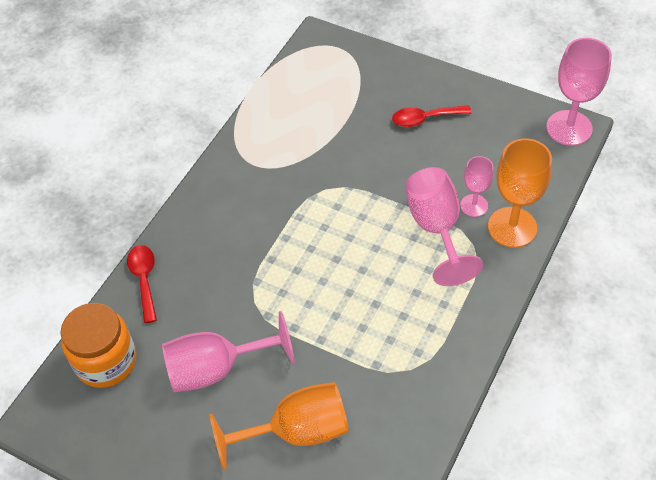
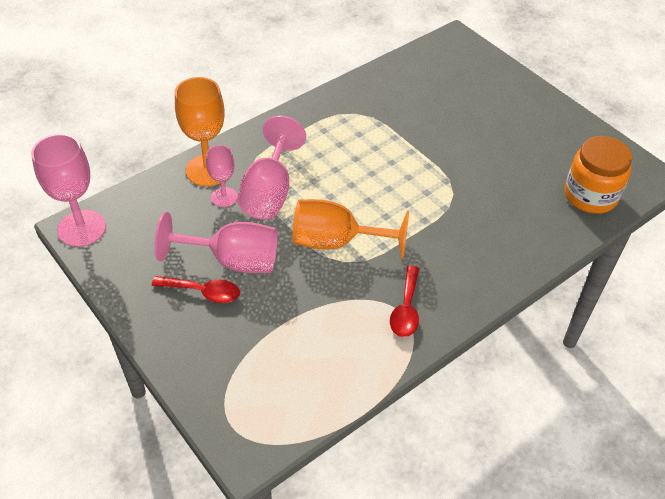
camera: 160 degrees left, 5 degrees down
red spoon [127,245,157,323] -> red spoon moved to [390,266,419,337]
pink goblet [162,311,295,392] -> pink goblet moved to [154,212,278,273]
orange goblet [210,382,349,470] -> orange goblet moved to [292,199,409,260]

